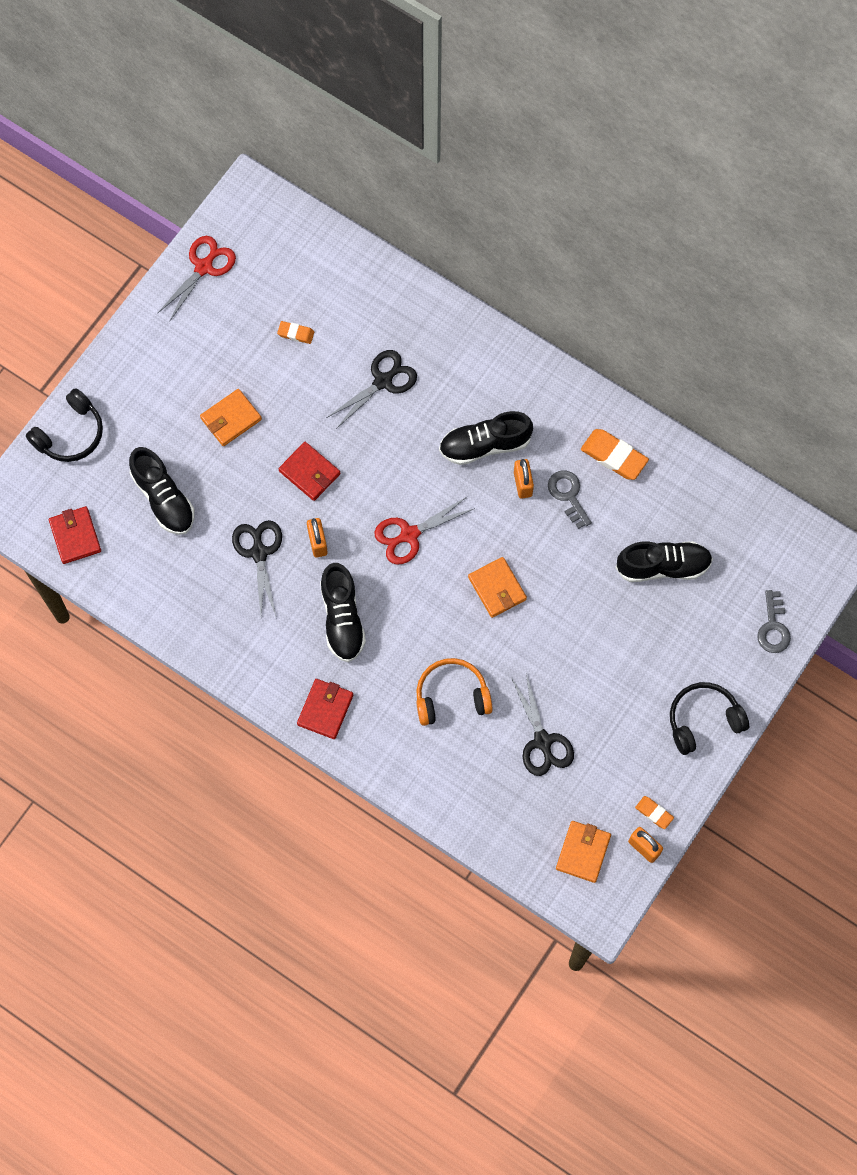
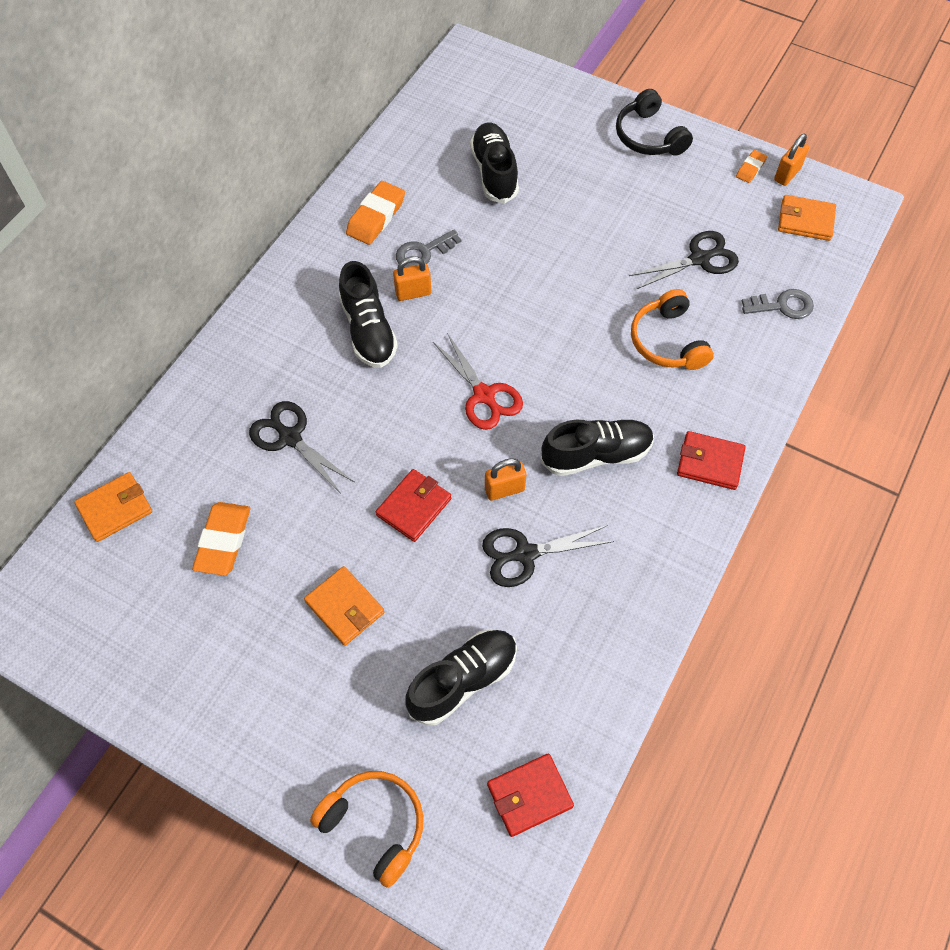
camera: 95 degrees left, 10 degrees down
black headphones [26,388,103,462] -> orange headphones [310,771,424,888]
red scissors [157,236,236,322] -> none
orange eraser [277,321,314,344] -> orange eraser [192,502,250,576], size x1.82
orange wallet [468,557,527,618] -> orange wallet moved to [74,472,153,542]
grey key [757,590,791,653] -> grey key moved to [742,289,814,319]

